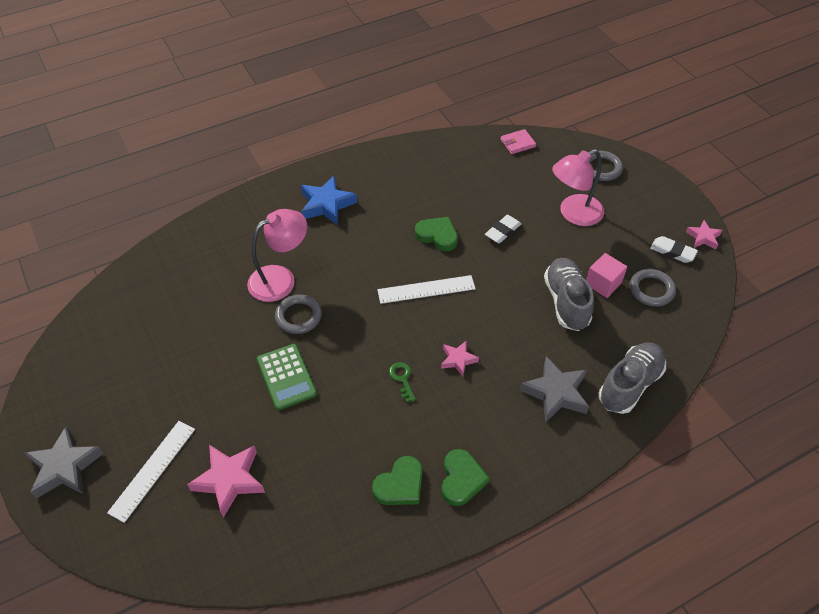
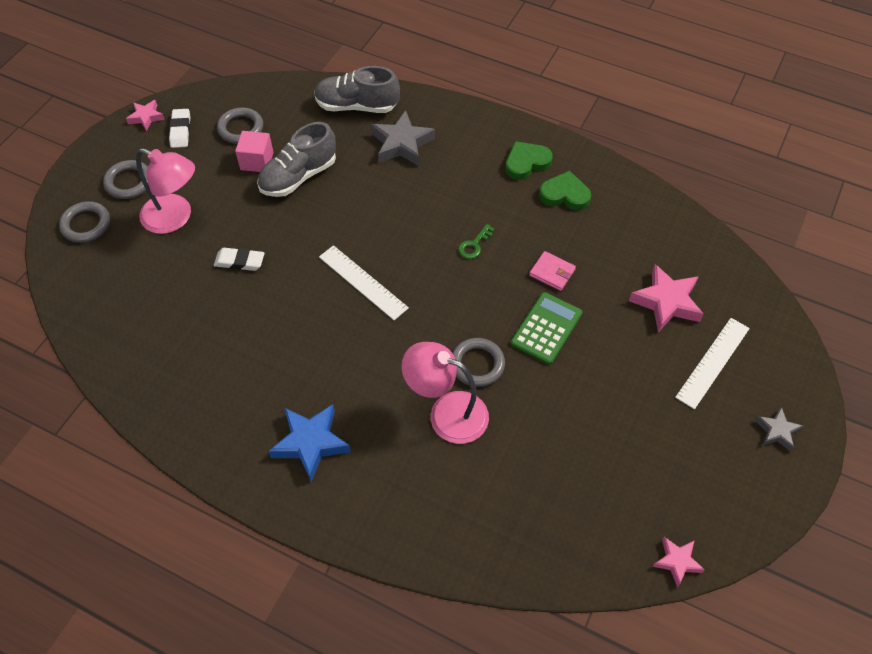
camera: 125 degrees left, 5 degrees up
grey star [25,426,104,499] -> grey star [755,407,803,452], size x0.58
white ruler [107,421,195,523] -> white ruler turned 45 degrees counterclockwise [675,318,750,409]
green heart [415,217,458,251] -> none
pink star [441,341,479,376] -> pink star moved to [653,537,705,587]
pink wallet [501,129,536,154] -> pink wallet moved to [529,251,576,291]
none -> grey ring [103,160,148,199]

